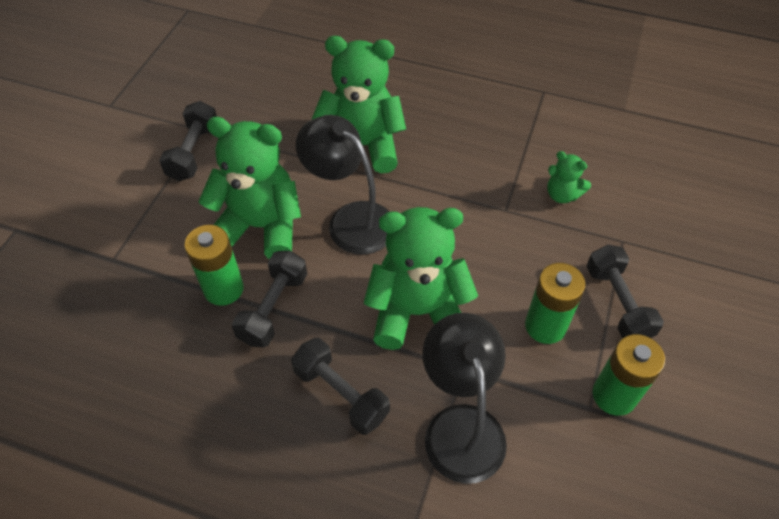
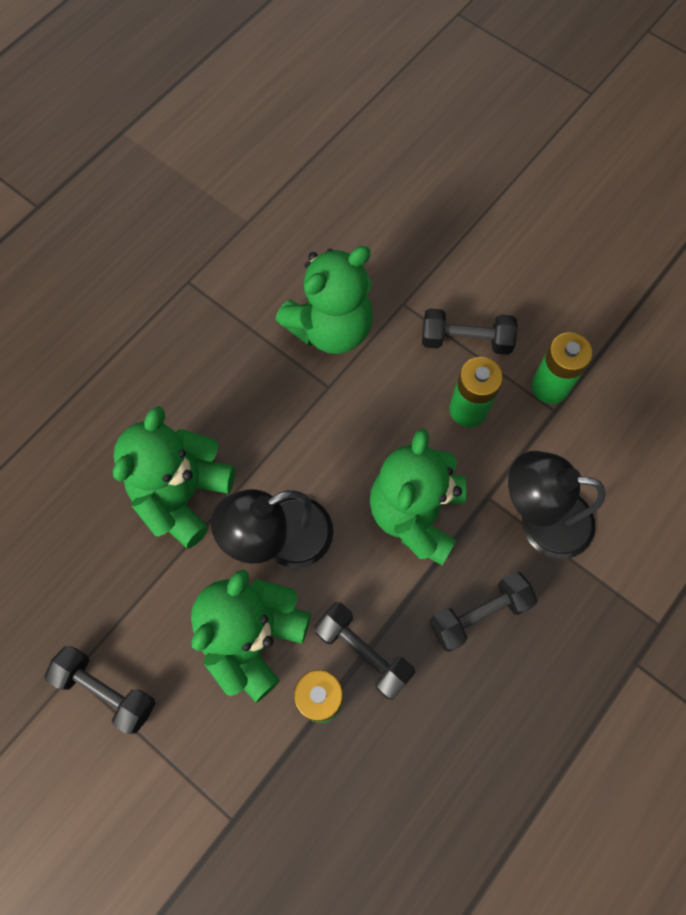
camera: 70 degrees left, 15 degrees up
green teddy bear [547,151,591,203] -> green teddy bear [276,246,373,354], size x2.11

